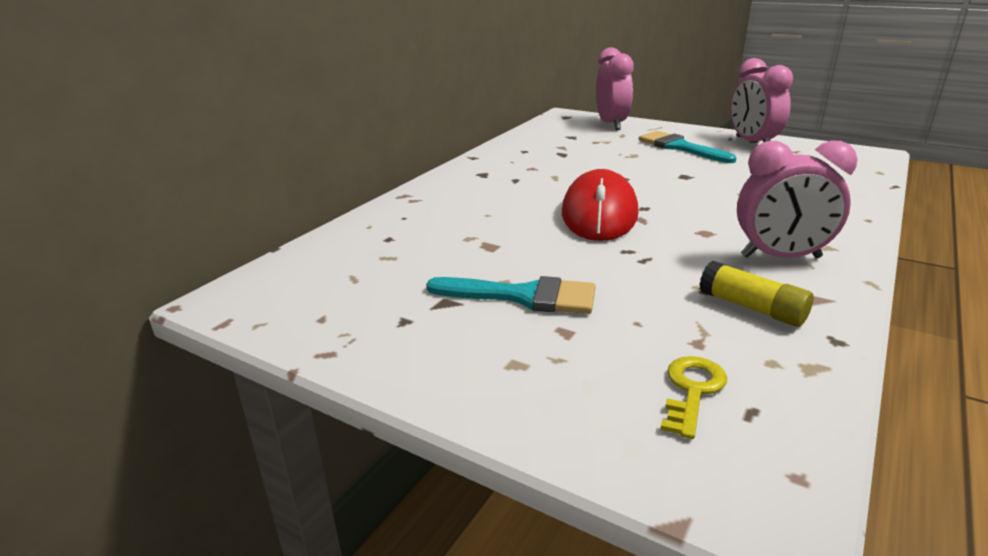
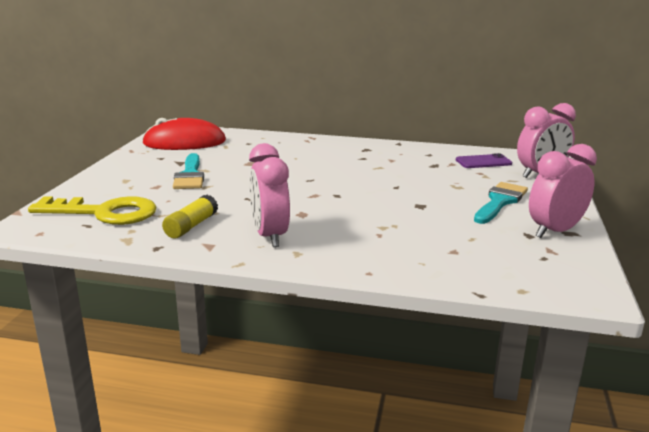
camera: 70 degrees right, 5 degrees down
red mouse [562,169,638,241] -> red mouse moved to [142,118,226,150]
yellow key [660,356,727,439] -> yellow key [28,196,156,225], size x1.98
none -> purple phone [456,153,512,168]

